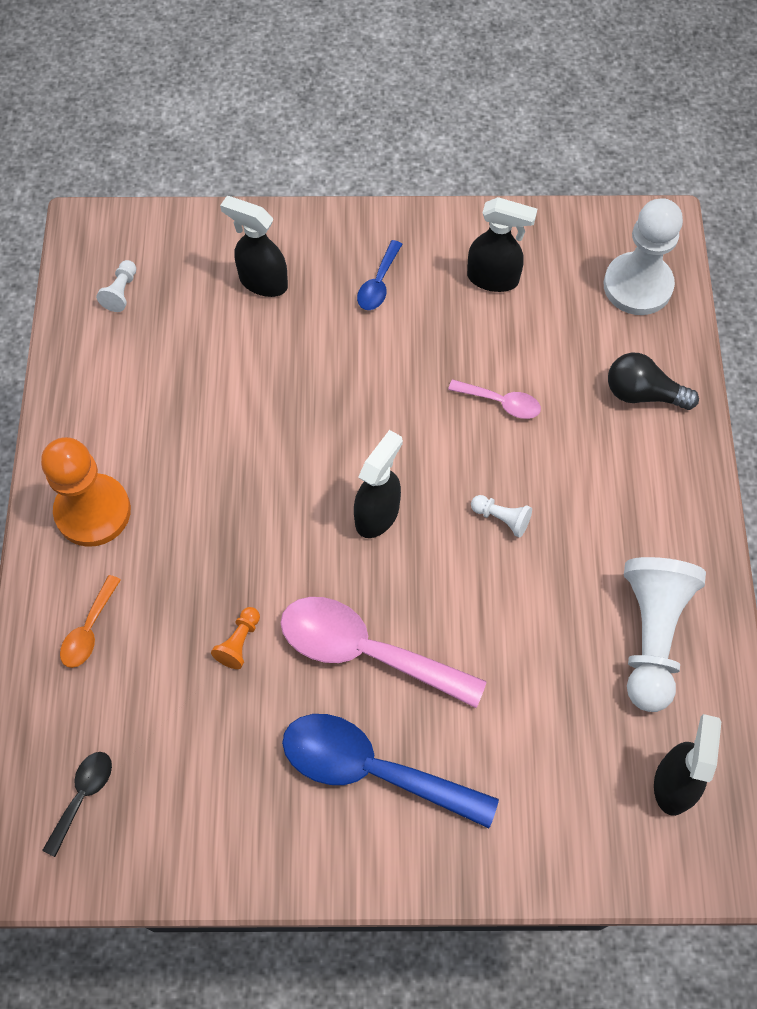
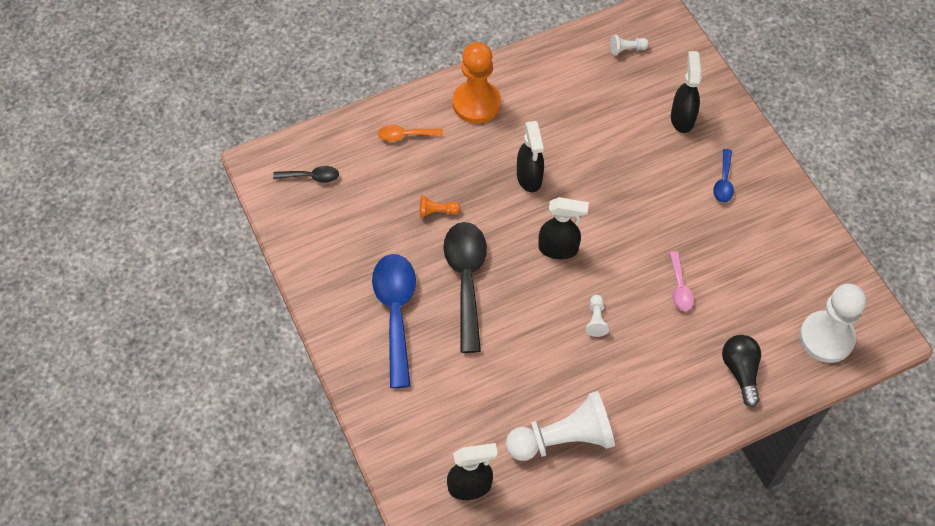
camera: 65 degrees right, 5 degrees down
pink spoon [281,597,487,708] -> black spoon [443,222,487,353]
blue spoon [357,240,402,310] -> blue spoon turned 75 degrees counterclockwise [713,149,734,203]
black spray bottle [467,197,537,292] -> black spray bottle moved to [517,121,544,192]

